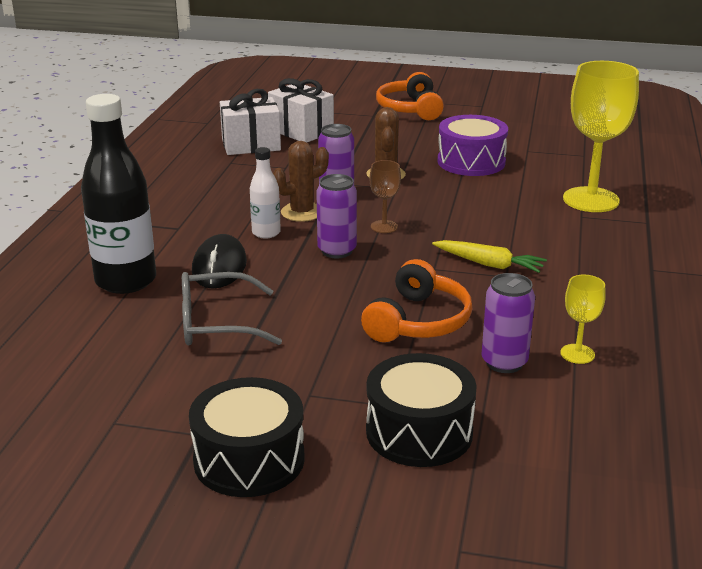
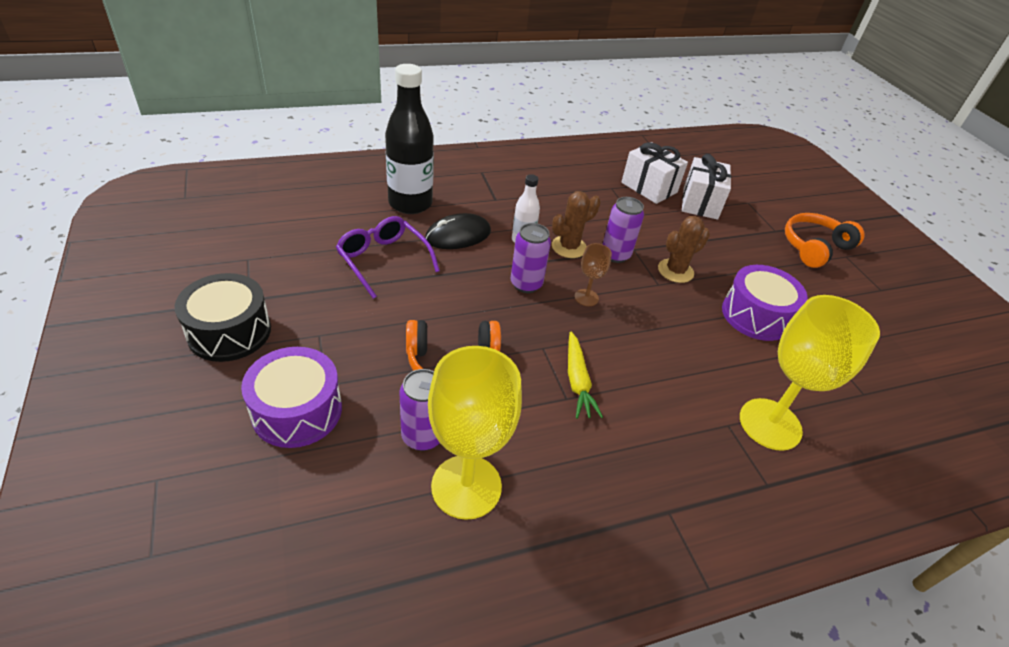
camera: 55 degrees right, 15 degrees up
grey glasses [182,272,282,345] -> purple glasses [336,216,440,299]
brown cactus [273,141,329,222] -> brown cactus turned 60 degrees counterclockwise [552,191,601,258]
black drum [366,353,477,467] -> purple drum [241,347,342,448]
yellow goblet [561,275,606,364] -> yellow goblet [428,346,522,520], size x2.13

